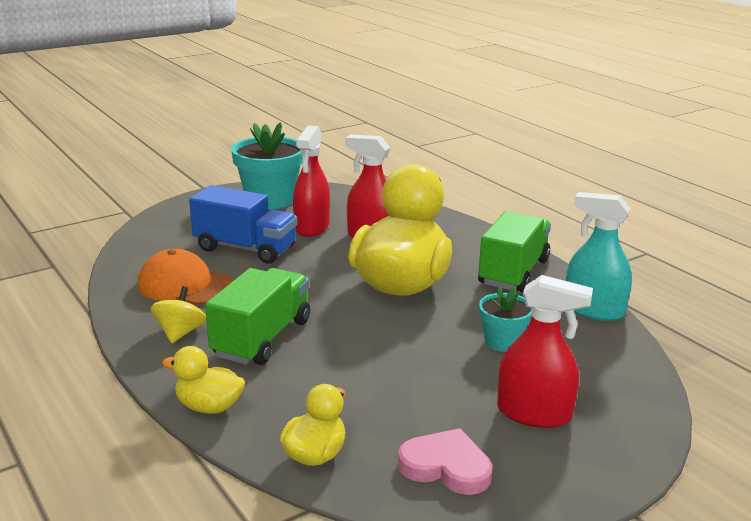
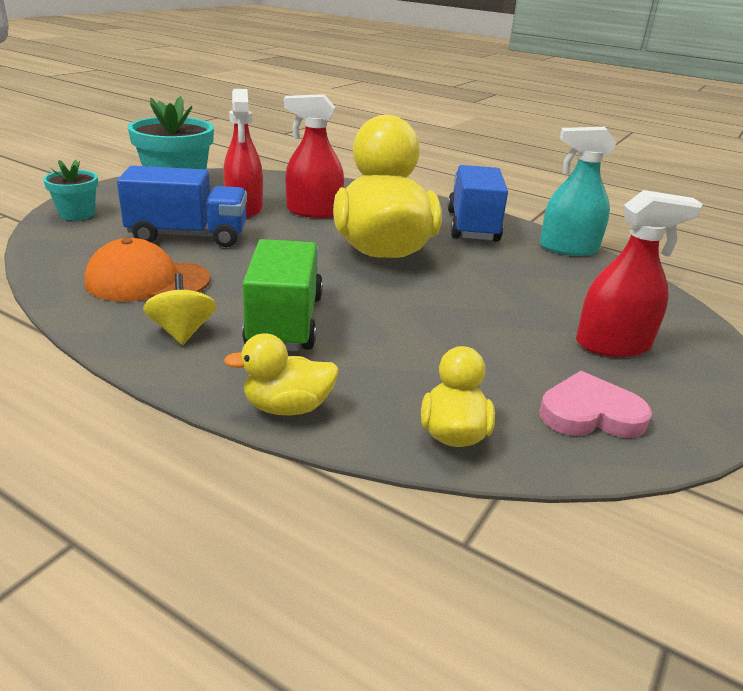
camera: 25 degrees left, 5 degrees up
green truck [478,211,551,292] -> blue truck [447,165,508,242]
turquoise flower pot [479,287,532,352] -> turquoise flower pot moved to [43,160,98,220]

